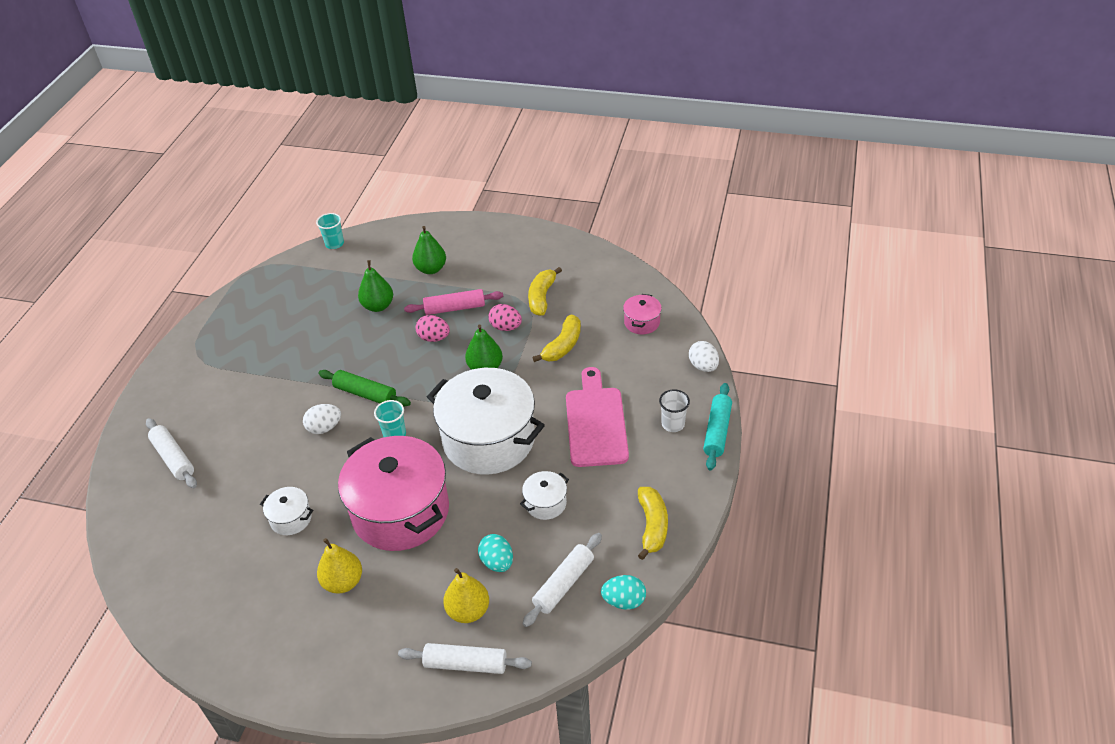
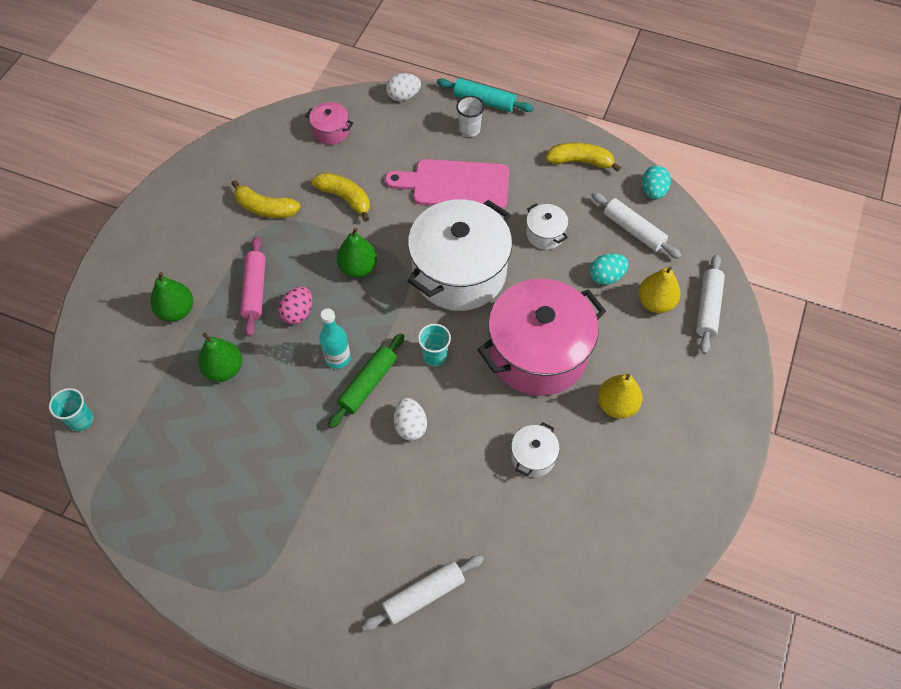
camera: 85 degrees left, 15 degrees up
pink egg [488,304,522,331] -> none
none -> turquoise bottle [319,308,351,369]

